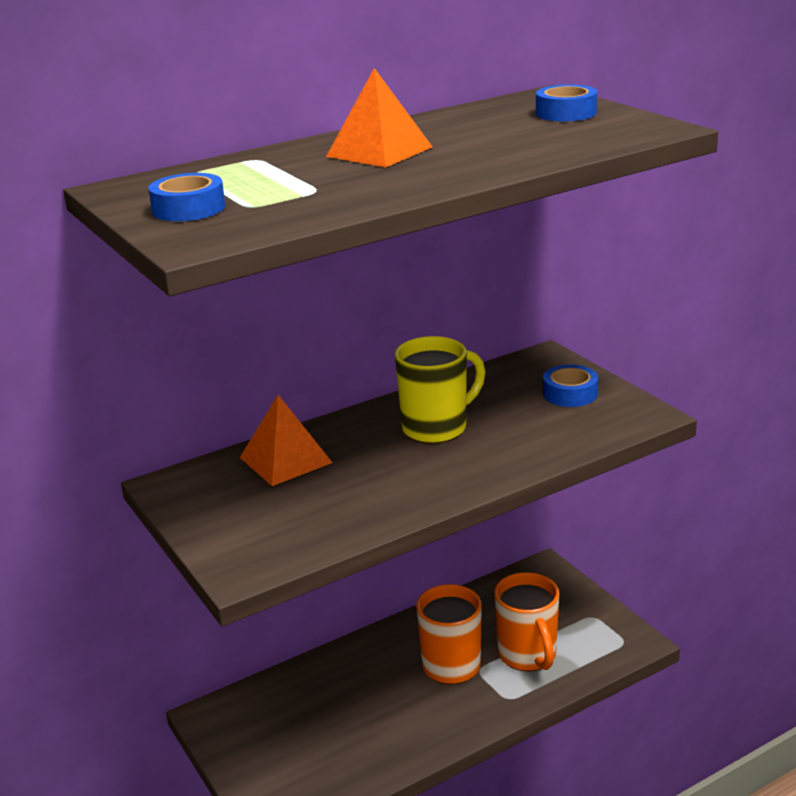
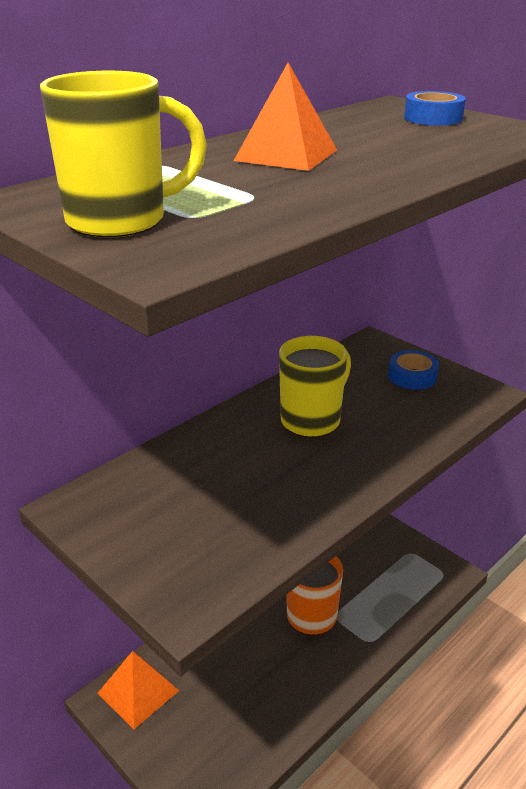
camera: 15 degrees left, 5 degrees up
blue tape [148,173,225,221] -> yellow mug [40,71,207,238]
orange pyramid [240,395,333,486] -> orange pyramid moved to [98,651,179,729]
orange mug [495,572,559,671] -> none

